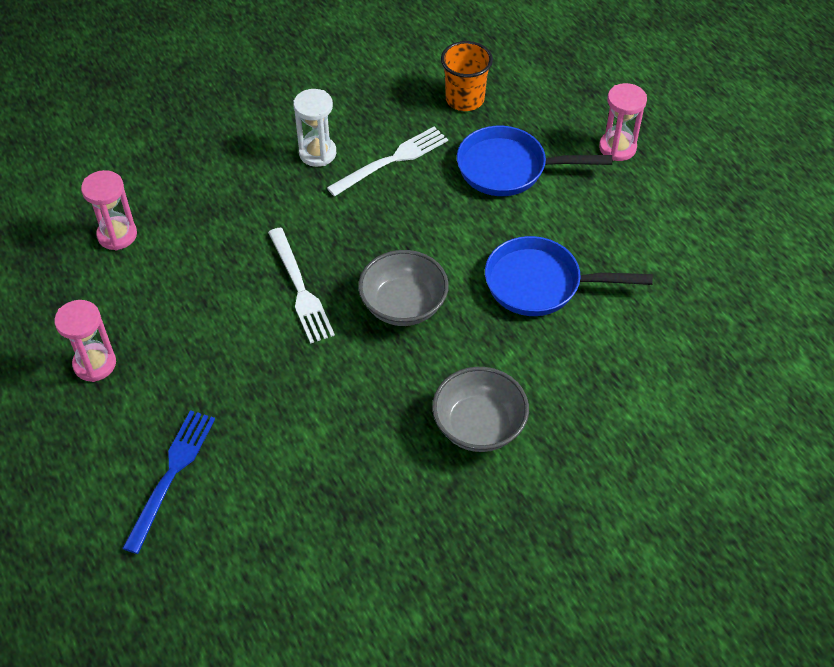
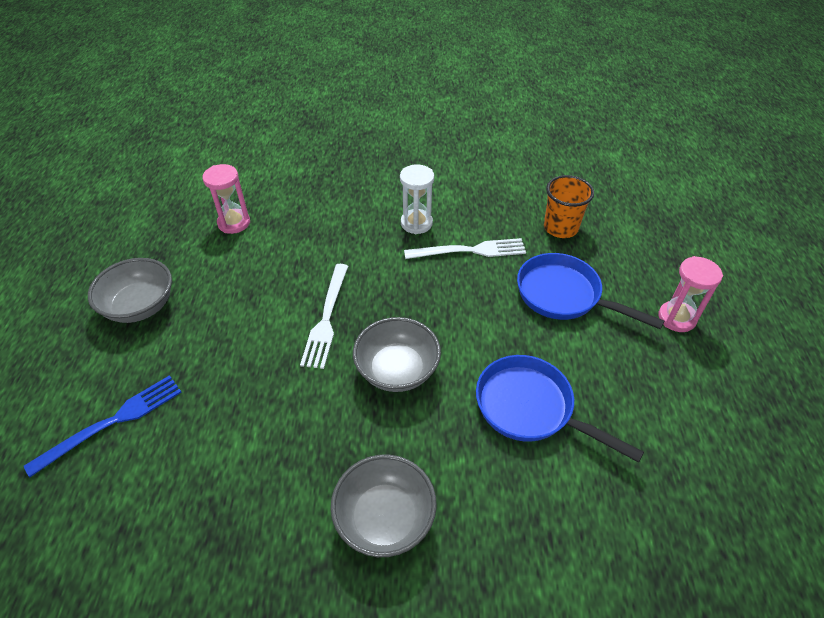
camera: 30 degrees right, 5 degrees down
pink hourglass [54,300,116,382] -> grey bowl [88,258,172,323]

